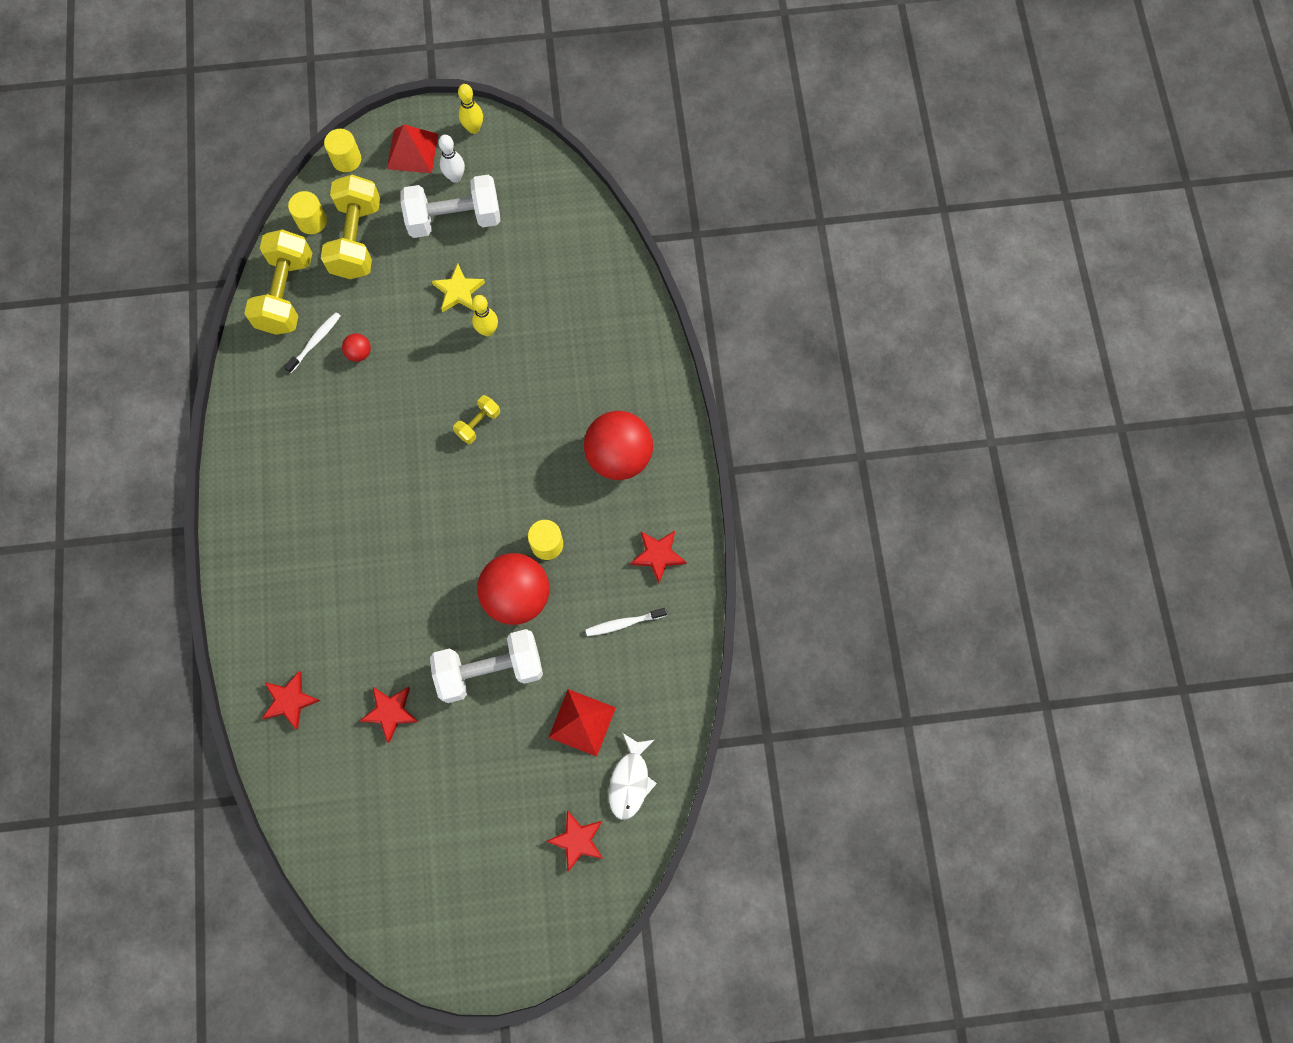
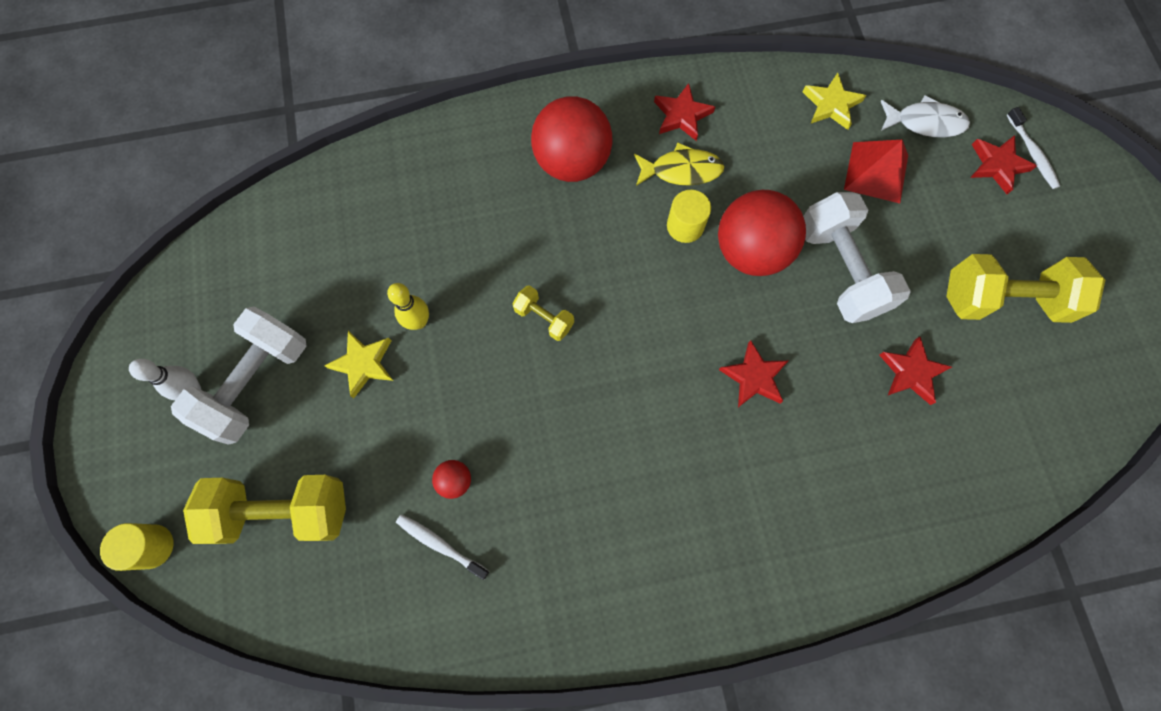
camera: 95 degrees left, 0 degrees up
yellow dumbbell [244,229,312,335] -> yellow dumbbell moved to [946,254,1105,323]
red star [262,671,320,730] -> red star moved to [719,340,788,407]
yellow cylinder [288,191,327,234] -> none
red pyramid [387,125,438,173] -> none
white dumbbell [400,175,501,238] -> white dumbbell turned 45 degrees clockwise [171,306,307,445]
yellow bowling pin [458,84,483,134] -> none
white toothbrush [585,608,667,636] -> white toothbrush moved to [1007,107,1060,189]
none -> yellow fish [634,143,724,186]
none -> yellow star [803,73,866,130]

